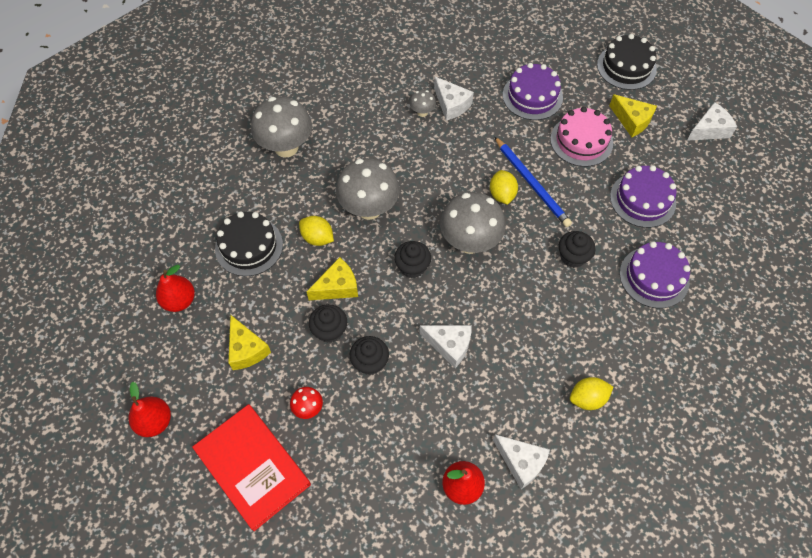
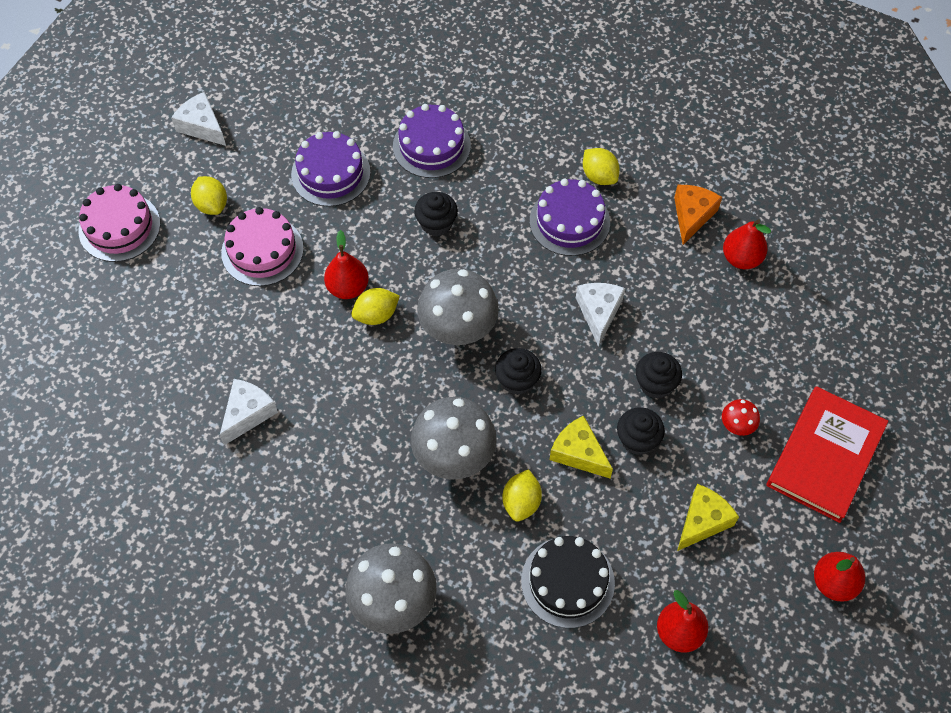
camera: 110 degrees left, 0 degrees up
grey mushroom [410,90,436,117] -> none
white cheese [493,434,550,489] -> orange cheese [674,185,722,245]
blue pencil [494,136,572,227] -> red pear [324,230,369,299]
purple cake [503,63,563,120] -> purple cake moved to [530,179,610,256]
black cake [597,34,657,90] -> pink cake [79,184,160,262]
yellow cheese [609,94,657,137] -> yellow lemon [191,176,227,215]

